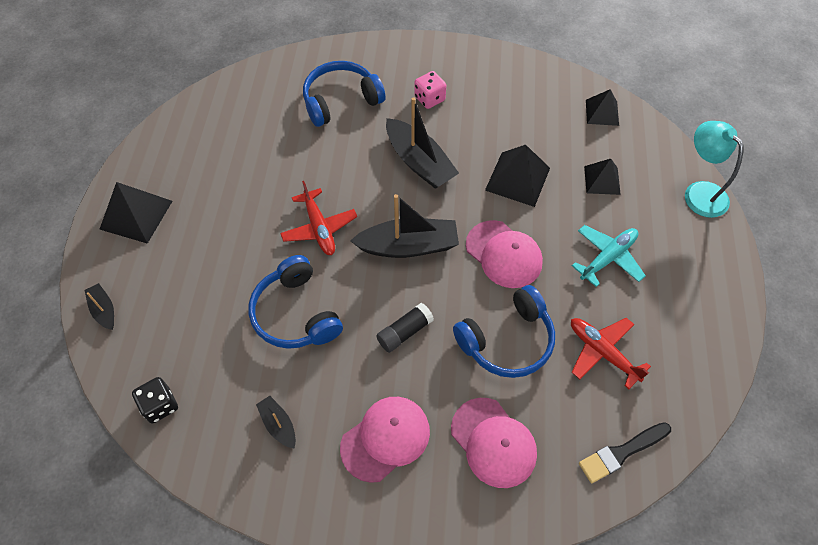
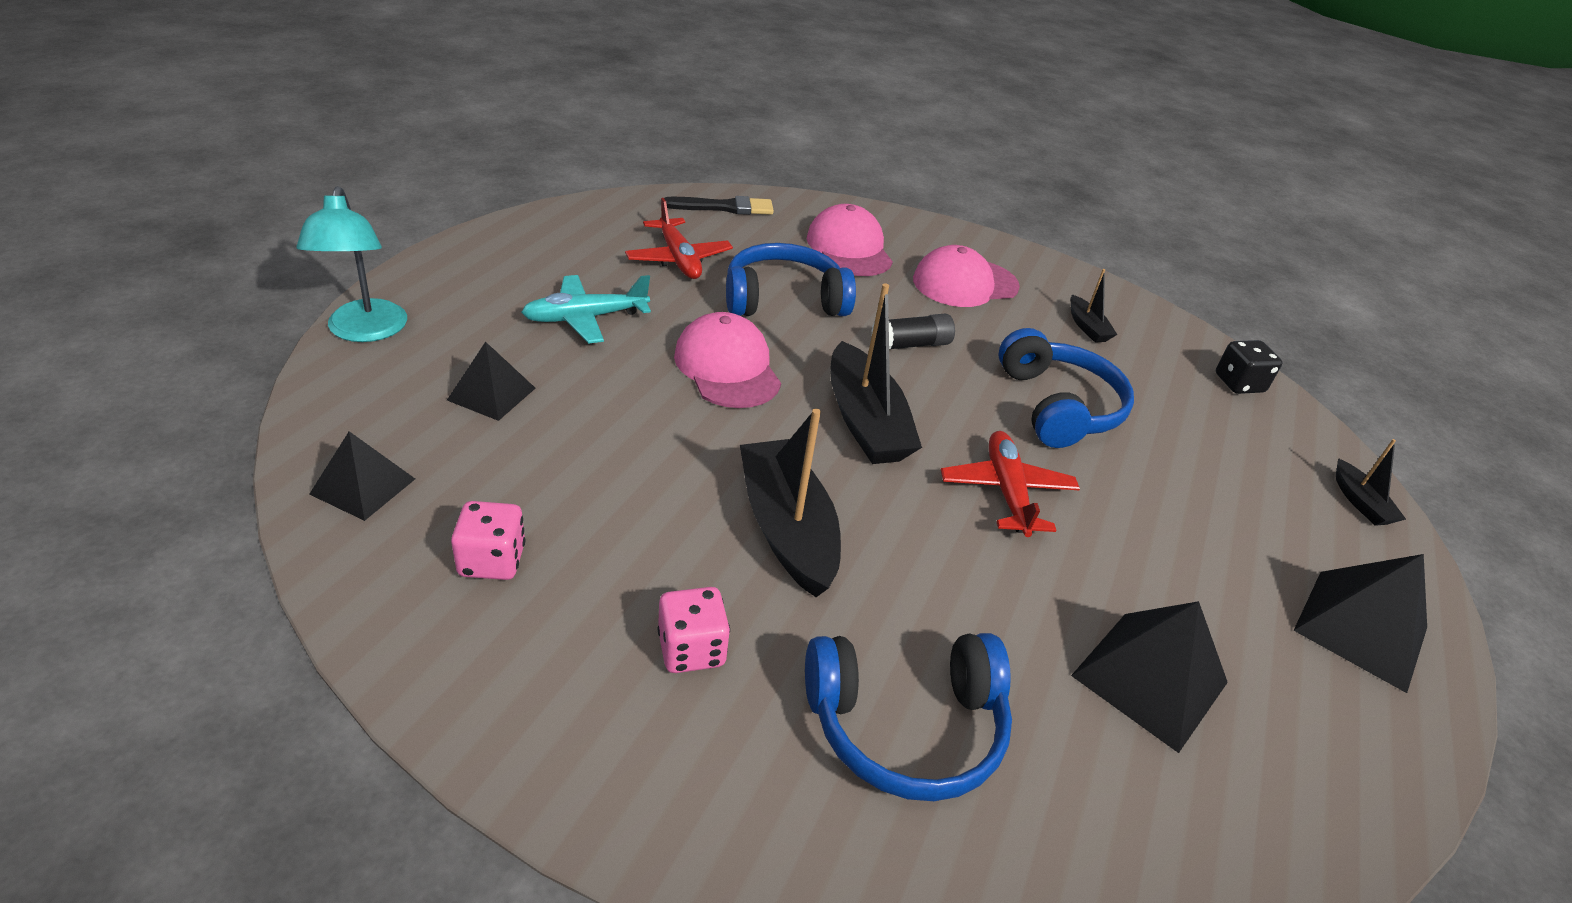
camera: 165 degrees left, 20 degrees down
black boat [350,194,459,258] -> black boat turned 120 degrees counterclockwise [830,283,922,464]
black pyramid [485,145,550,207] -> black pyramid moved to [1071,601,1228,753]
none -> pink dice [451,501,525,580]

